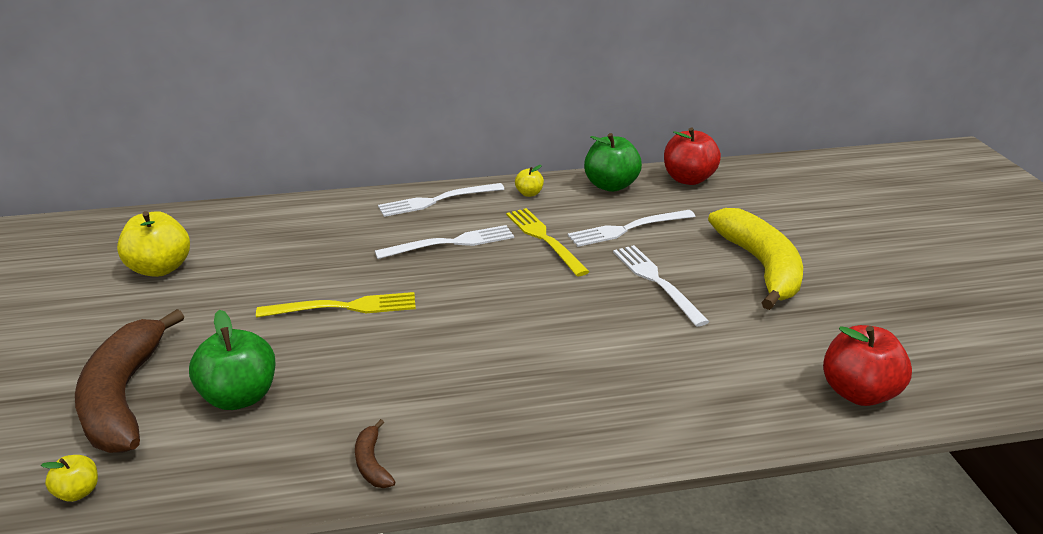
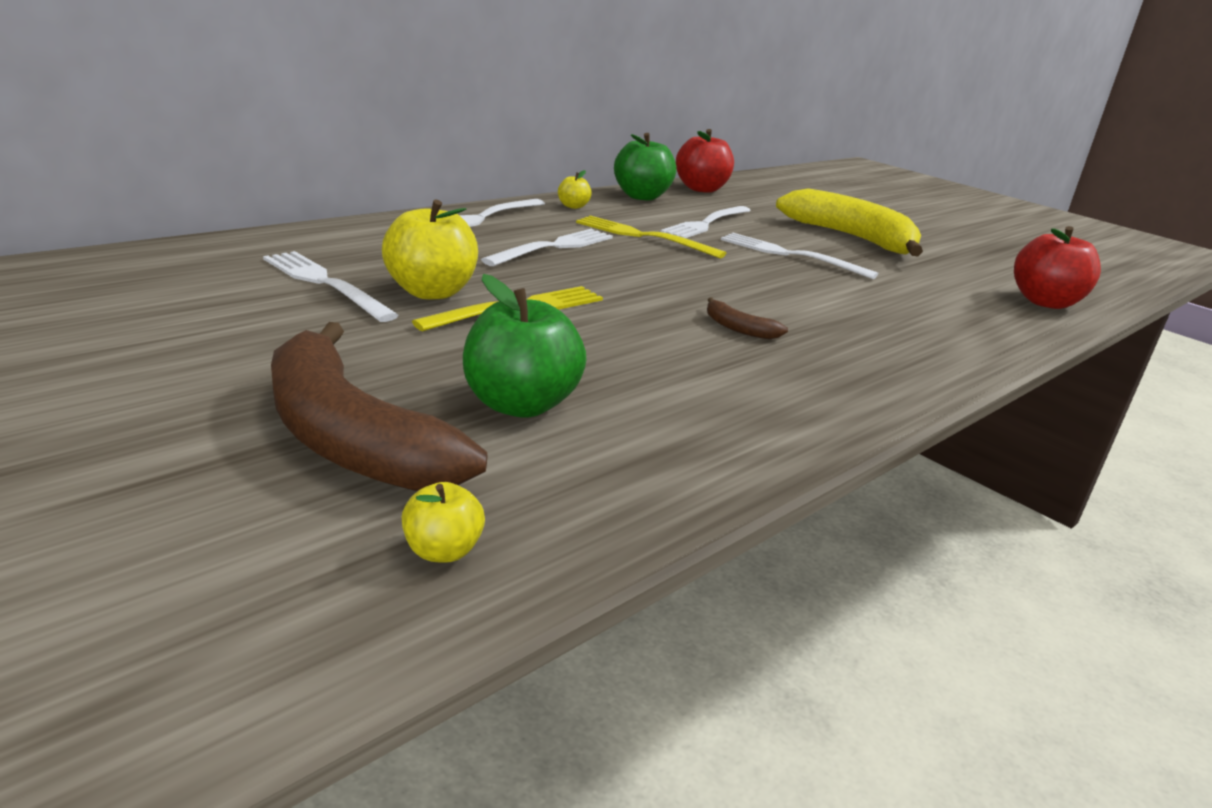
camera: 35 degrees left, 5 degrees down
yellow apple [117,211,190,277] -> yellow apple moved to [382,200,478,299]
brown banana [355,419,395,488] -> brown banana moved to [707,297,788,339]
none -> white fork [263,251,399,322]

